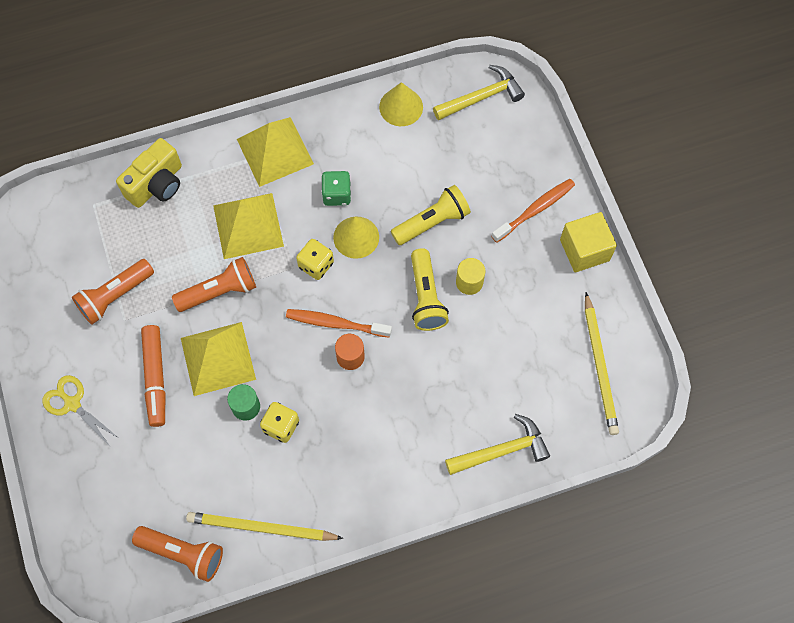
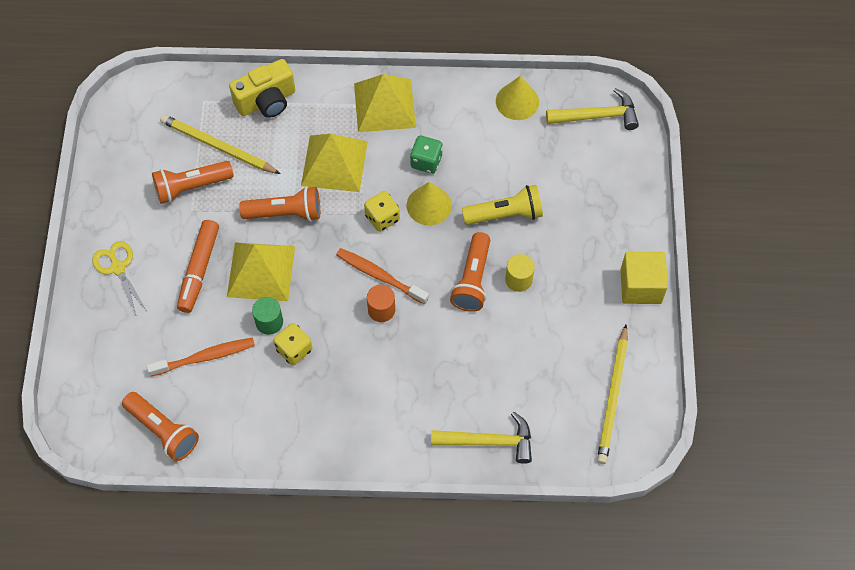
camera: 20 degrees right, 5 degrees down
yellow pencil [186,512,344,541] -> yellow pencil moved to [160,114,280,174]
yellow flashlight [411,248,449,331] -> orange flashlight [450,232,490,312]
orange toothbrush [491,179,575,243] -> orange toothbrush moved to [147,337,255,376]

